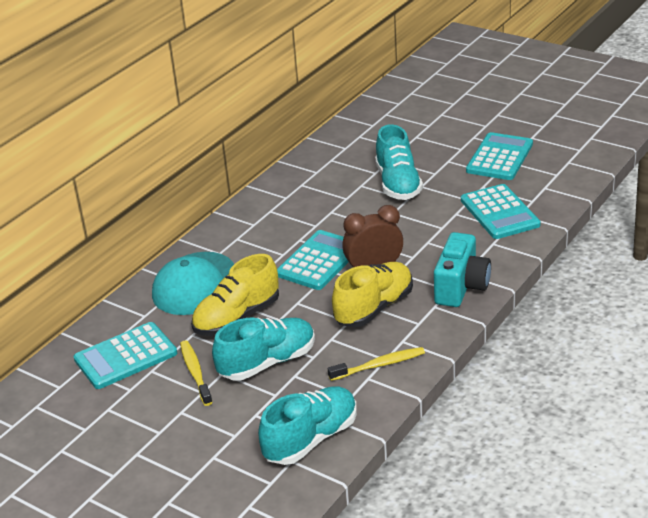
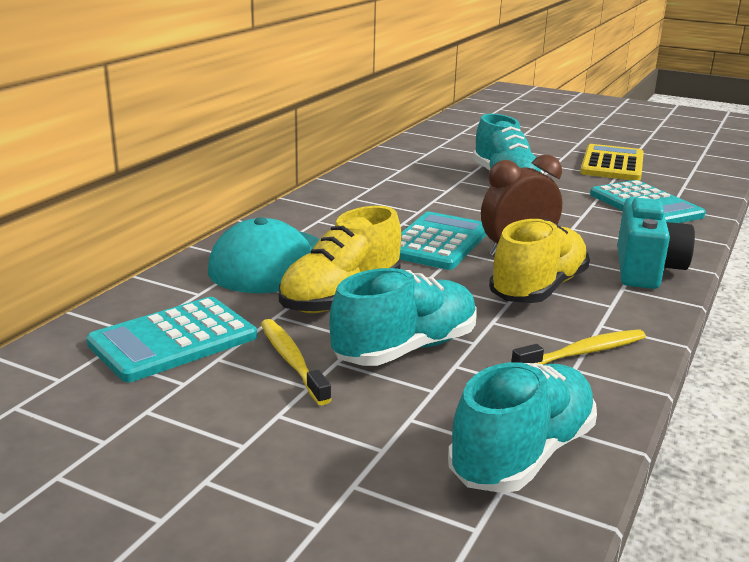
camera: 10 degrees left, 10 degrees down
turquoise calculator [466,132,533,180] -> yellow calculator [580,144,644,181]

